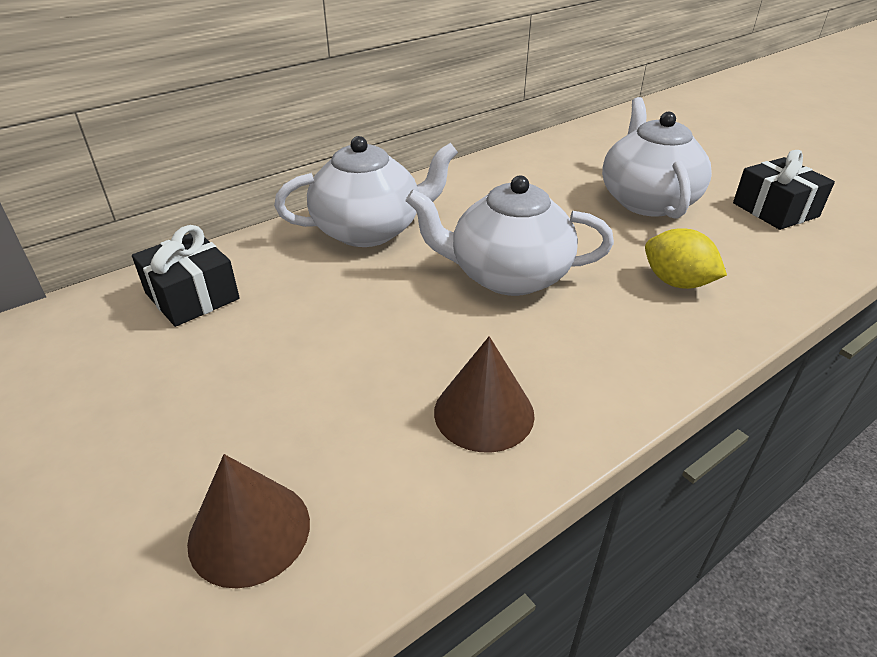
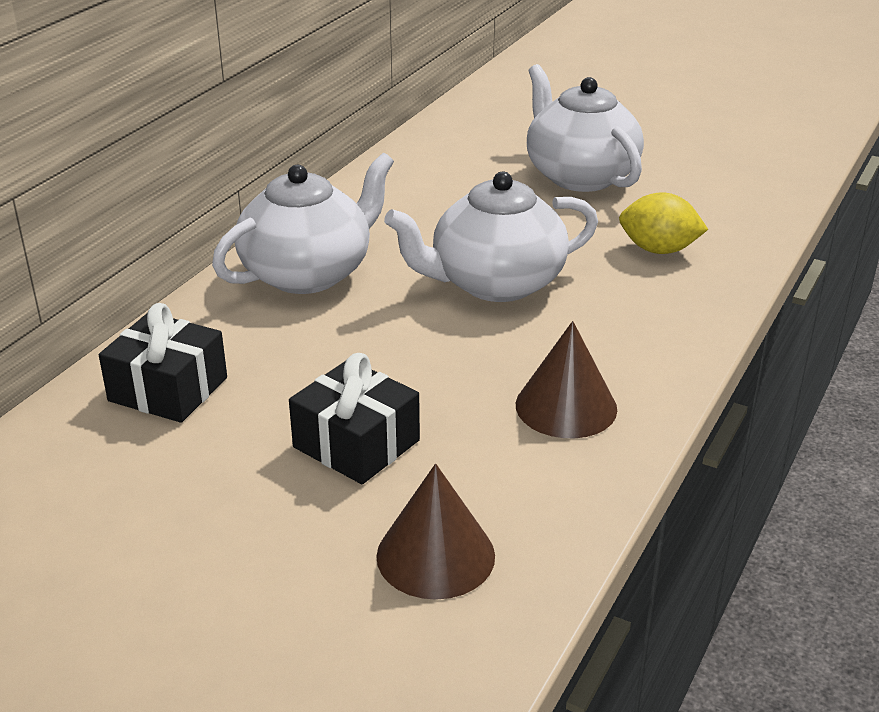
camera: 25 degrees left, 5 degrees down
black gift [733,150,835,230] -> black gift moved to [289,353,420,484]

